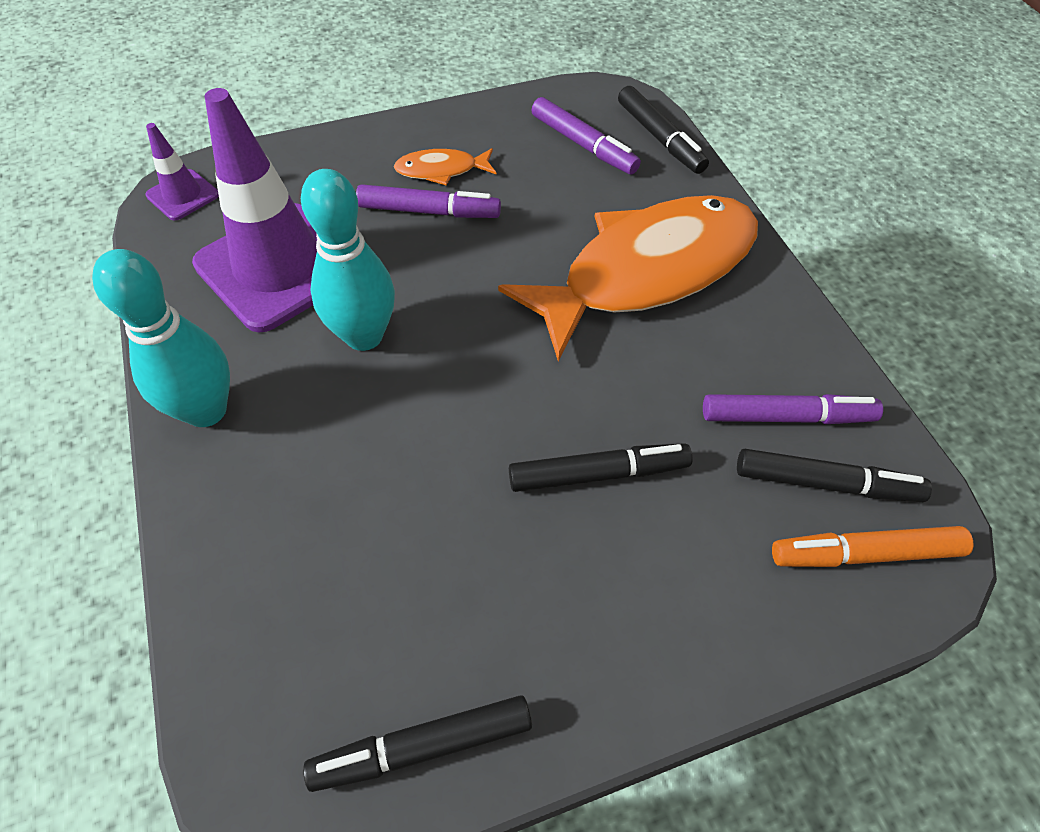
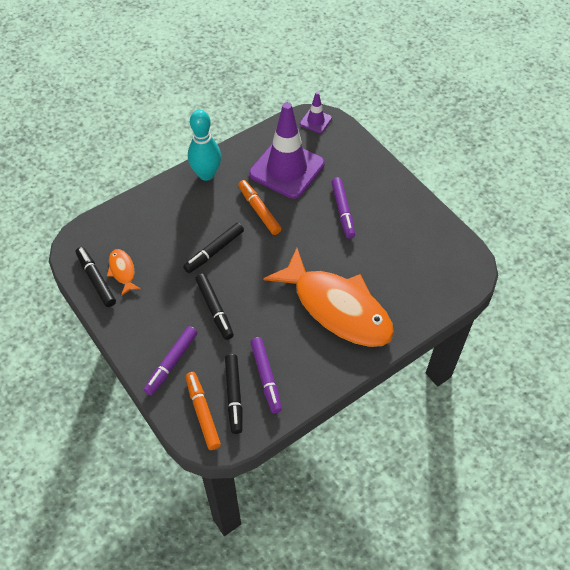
camera: 75 degrees right, 0 degrees up
turquoise bowling pin [301,169,395,351] -> orange marker [238,180,281,235]
orange fish [394,148,496,186] -> orange fish moved to [107,249,141,296]
purple marker [531,97,641,175] -> purple marker moved to [144,326,198,395]
black marker [618,86,709,174] -> black marker moved to [183,223,244,273]

